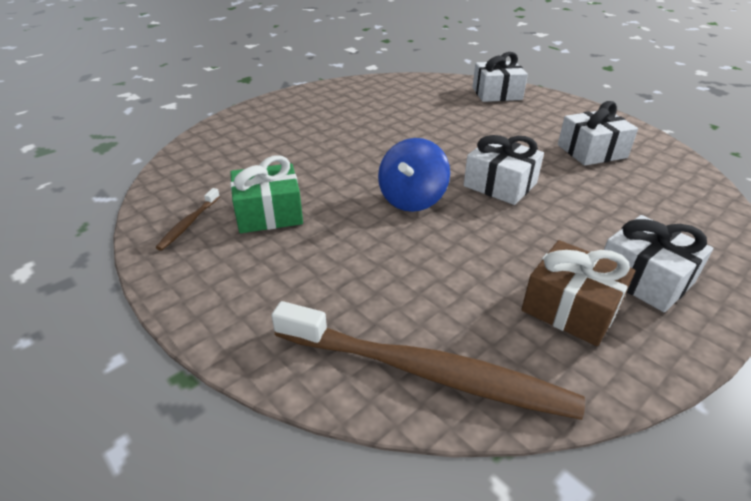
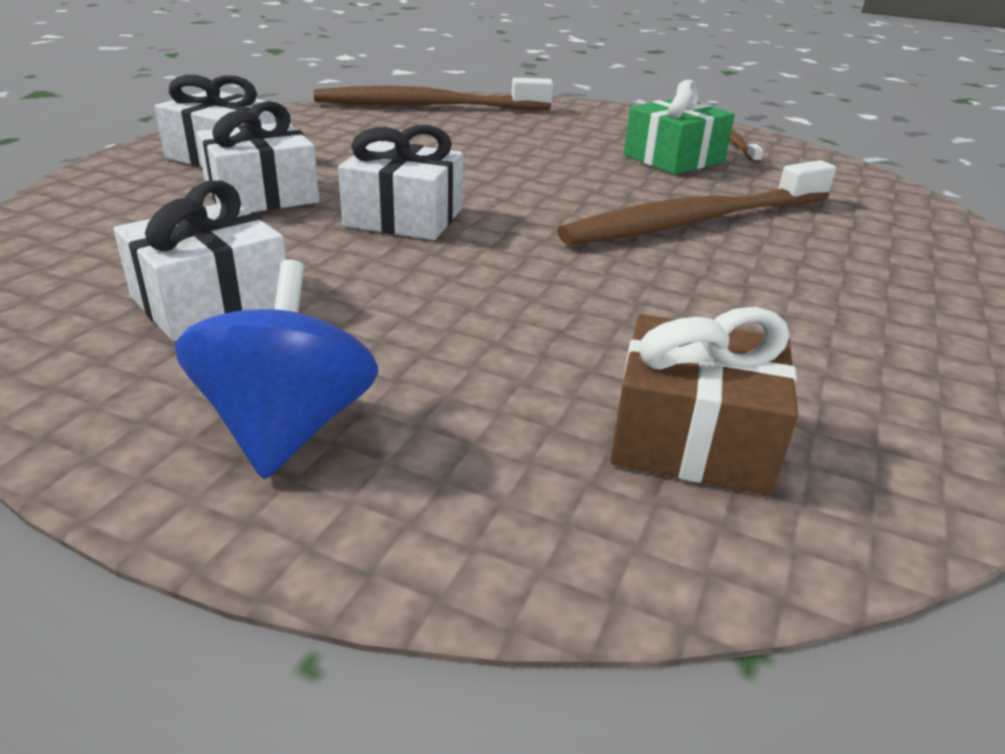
camera: 155 degrees right, 5 degrees down
blue spinning top [378,138,450,212] -> blue spinning top moved to [175,259,378,479]
white gift [472,52,528,102] -> white gift moved to [196,101,319,213]
brown gift [521,240,635,346] -> brown gift moved to [610,307,798,495]
none -> brown toothbrush [557,160,836,245]

